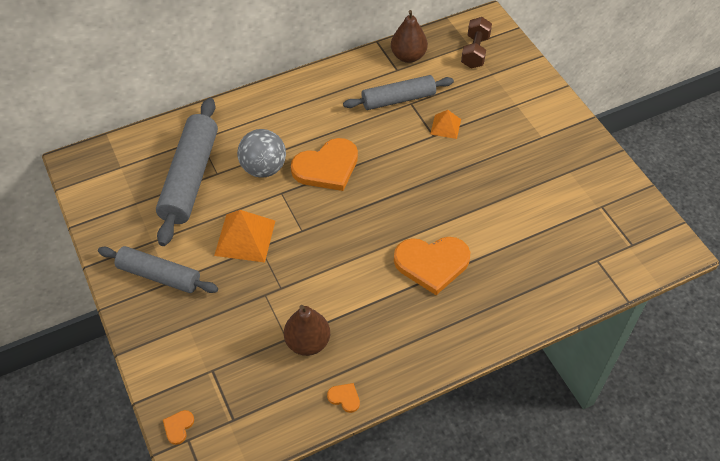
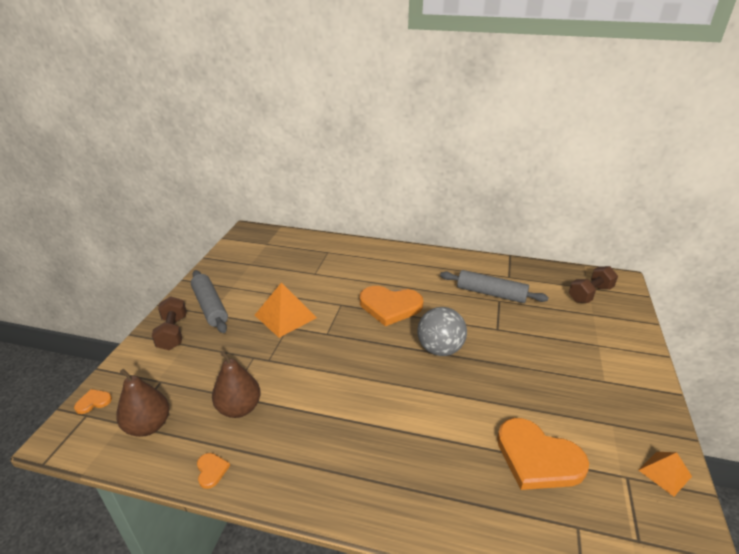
camera: 40 degrees right, 20 degrees down
grey rolling pin [156,98,218,246] -> none
grey ball [237,129,286,178] -> grey ball moved to [417,307,467,356]
brown pear [391,10,428,63] -> brown pear moved to [116,369,170,437]
orange heart [394,237,471,295] -> orange heart moved to [497,418,589,490]
orange pyramid [430,110,461,139] -> orange pyramid moved to [639,452,692,496]
none -> brown dumbbell [152,296,187,350]

